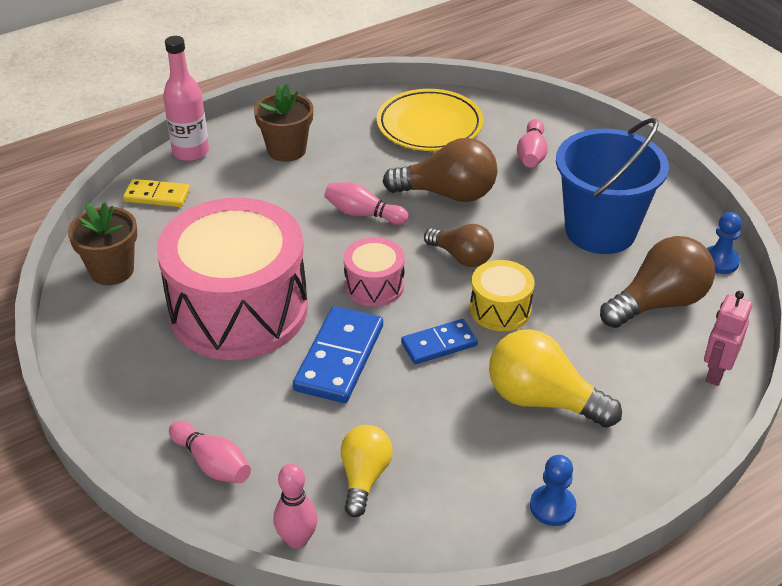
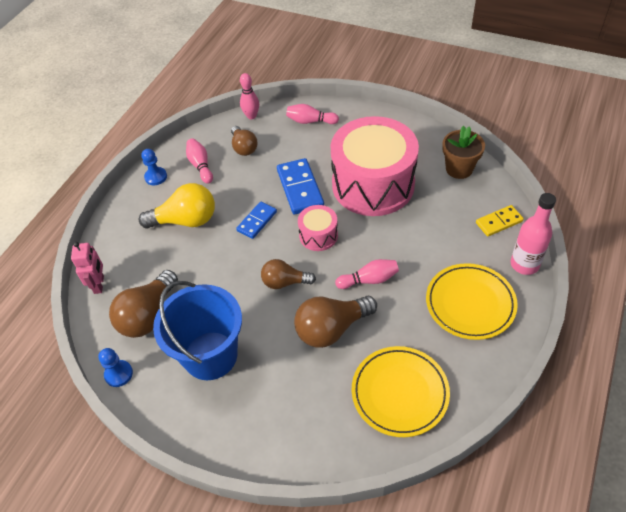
camera: 150 degrees right, 10 degrees up
brown flower pot [254,84,313,162] -> yellow plate [426,263,518,340]
yellow light bulb [341,425,393,517] -> brown light bulb [231,126,257,156]
yellow drum [470,260,534,331] -> none
pink bowling pin [517,119,548,168] -> pink bowling pin moved to [186,138,213,184]

